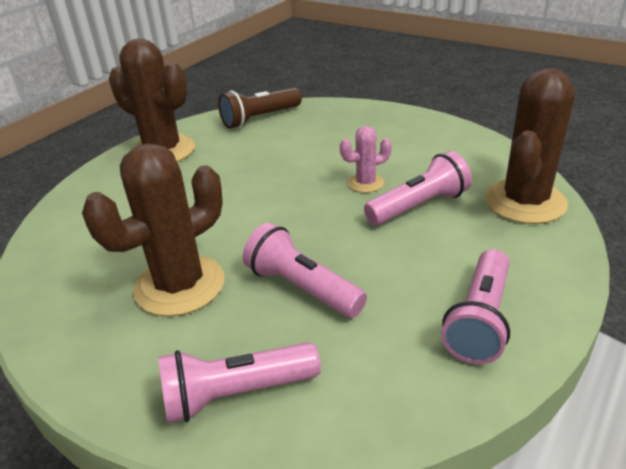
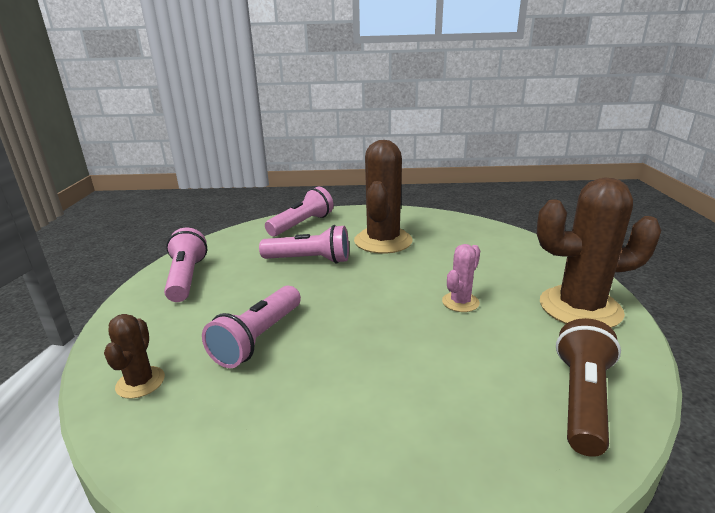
camera: 145 degrees right, 10 degrees down
pink cactus [340,126,392,193] -> pink cactus moved to [442,244,480,312]
brown cactus [485,68,575,224] -> brown cactus [104,314,165,399], size x0.49

